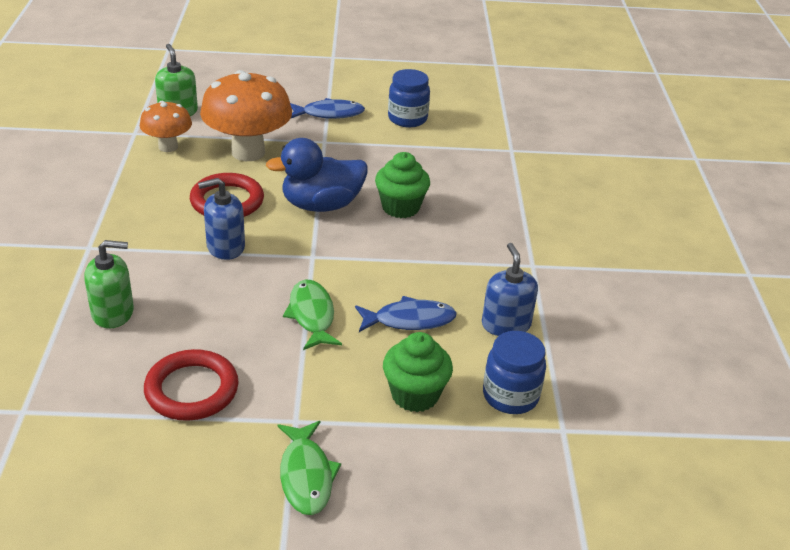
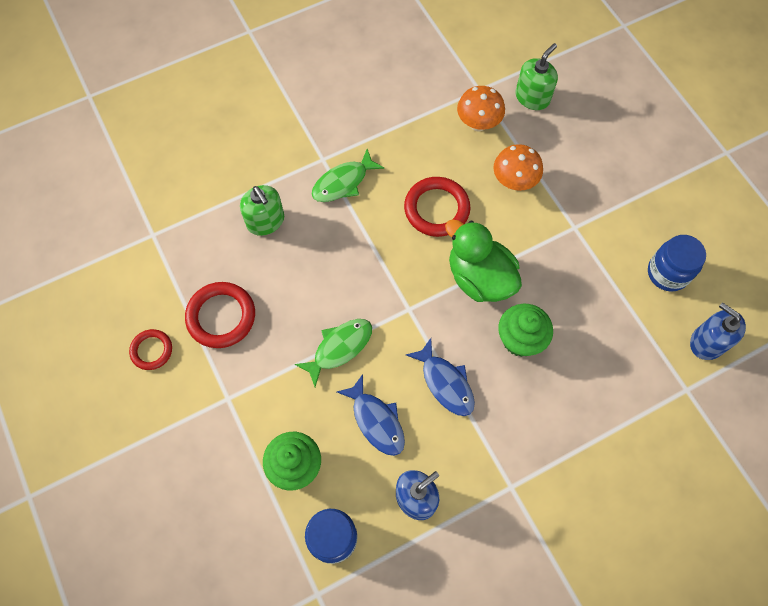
camera: 65 degrees right, 30 degrees up
blue soap dispenser [198,178,245,260] -> blue soap dispenser moved to [690,302,746,360]
orange mushroom [200,70,292,161] -> orange mushroom [494,144,543,191], size x0.57
blue duck [266,138,368,212] -> green duck [445,219,522,302]
green fish [277,421,341,515] -> green fish moved to [312,149,385,202]
blue fish [290,98,365,119] -> blue fish moved to [406,338,475,416]
none -> red ring [129,329,172,370]

